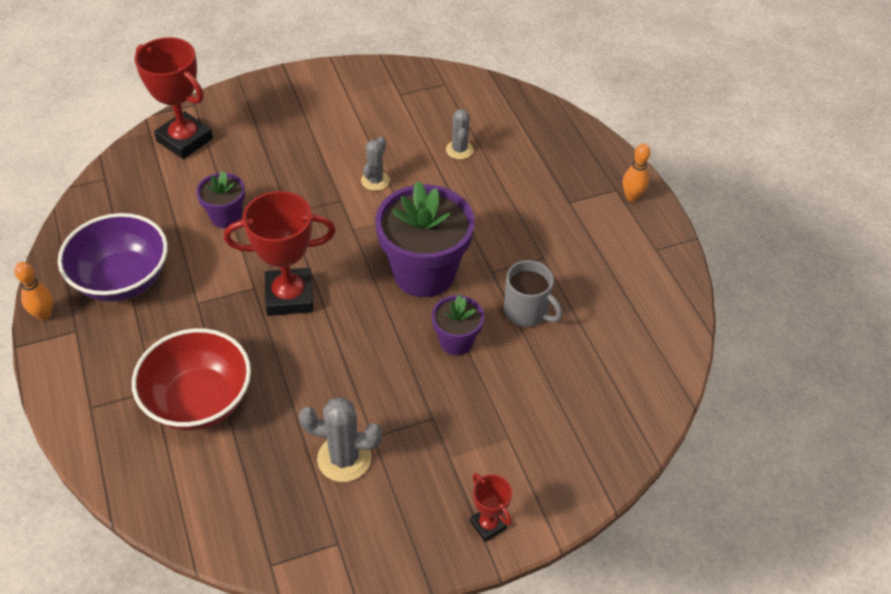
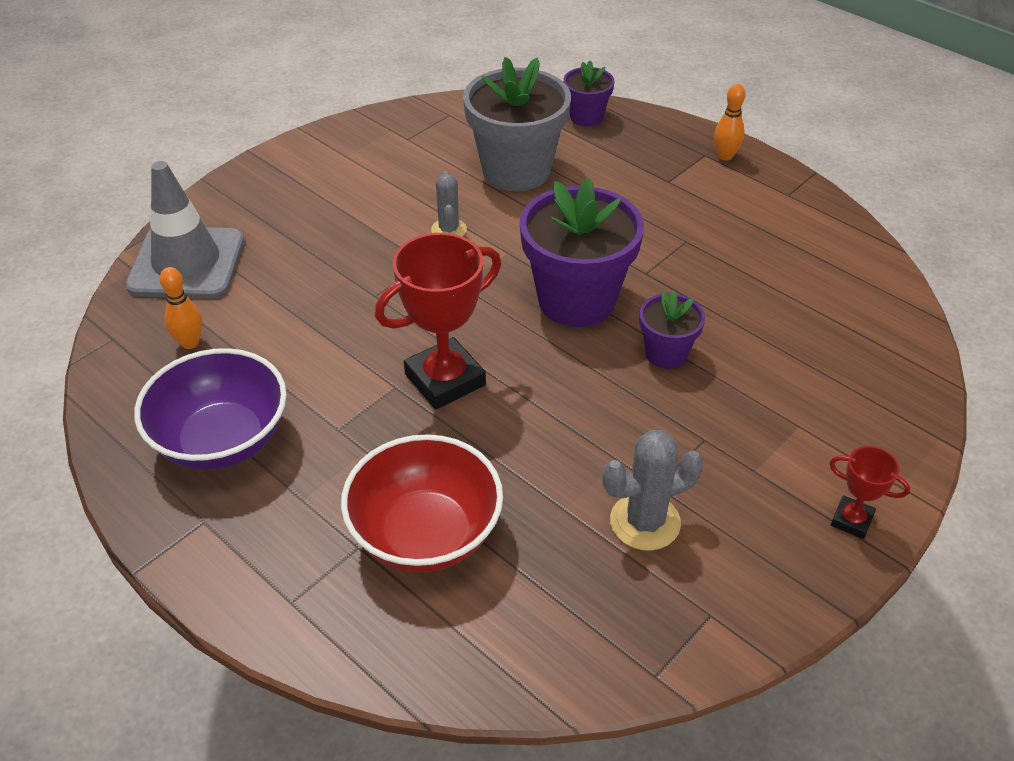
camera: 25 degrees left, 5 degrees down
orange bowling pin [14,262,53,321] -> orange bowling pin moved to [160,267,203,349]
red trophy [134,37,213,159] -> grey traffic cone [125,161,244,298]
purple flower pot [196,171,245,228] -> purple flower pot moved to [564,61,614,127]
grey cactus [446,109,473,159] -> grey flower pot [463,57,571,191]
grey mug [504,260,563,327] -> none

